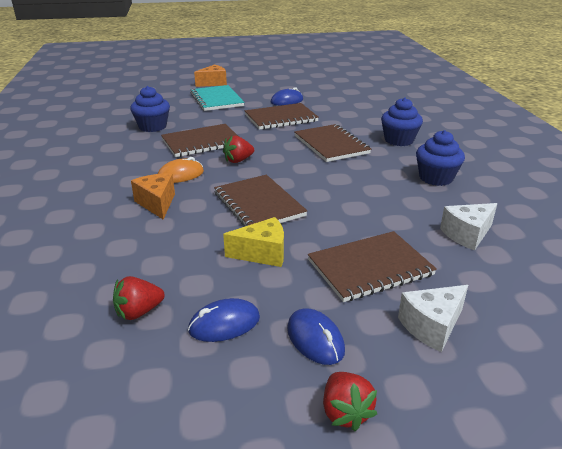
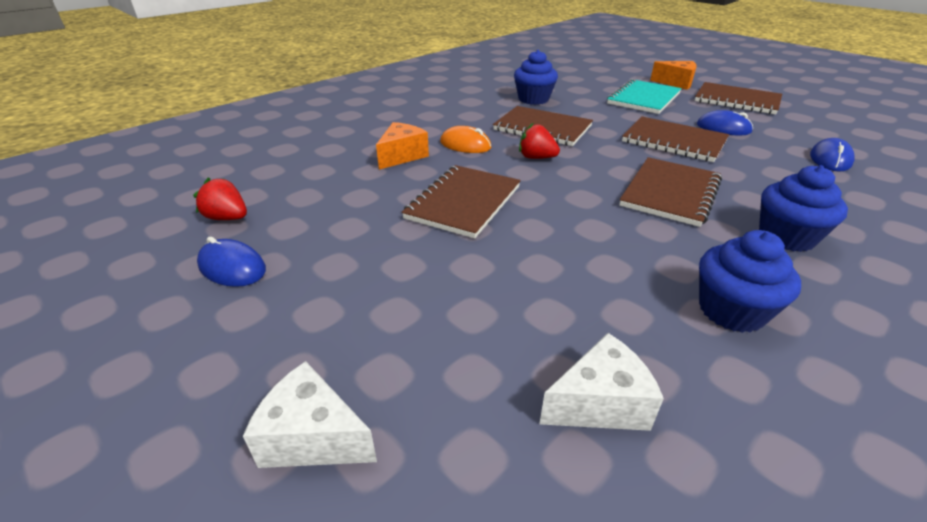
camera: 55 degrees right, 5 degrees up
yellow cheese [223,217,284,267] -> none
blue mouse [287,309,345,365] -> blue mouse moved to [810,138,855,172]
brown notebook [308,231,437,302] -> brown notebook moved to [695,82,782,115]
red strawberry [323,372,377,431] -> none
white cheese [440,203,498,251] -> white cheese turned 135 degrees clockwise [539,333,664,431]

